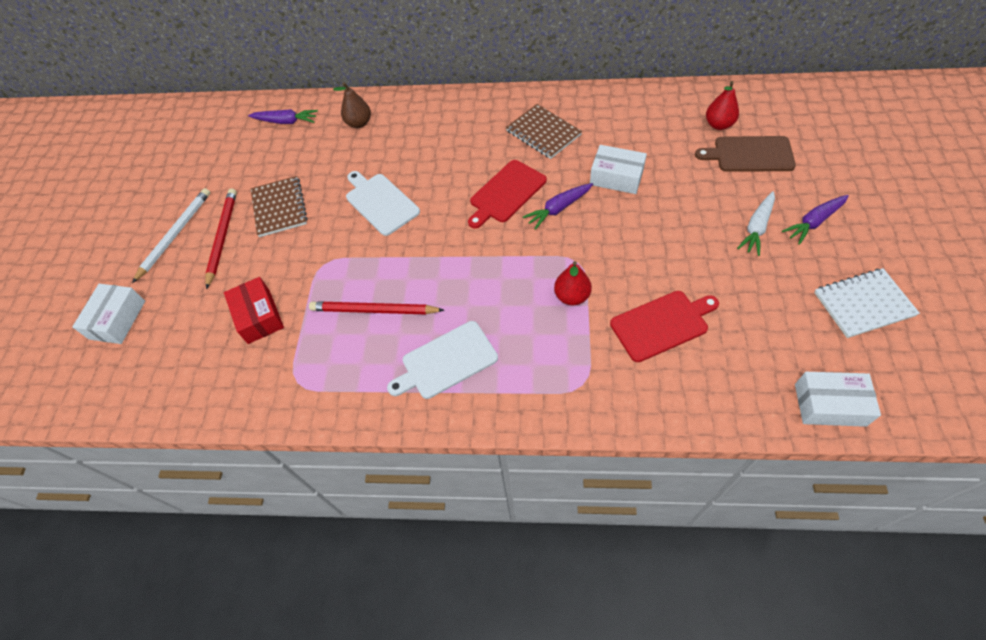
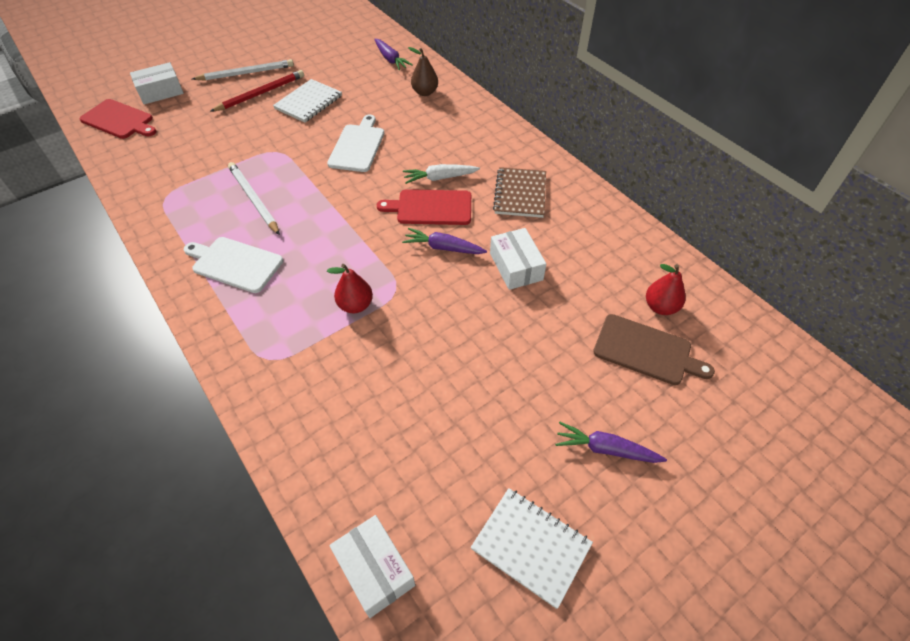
camera: 45 degrees right, 5 degrees down
red box [224,277,284,344] -> none
brown notebook [251,176,307,237] -> white notebook [273,79,342,123]
red pencil [309,301,444,315] -> white pencil [228,162,280,235]
red cutting board [610,291,719,362] -> red cutting board moved to [79,99,157,139]
brown cutting board [695,136,796,172] -> brown cutting board turned 150 degrees clockwise [593,314,715,385]
white carrot [737,191,775,256] -> white carrot moved to [403,164,480,184]

